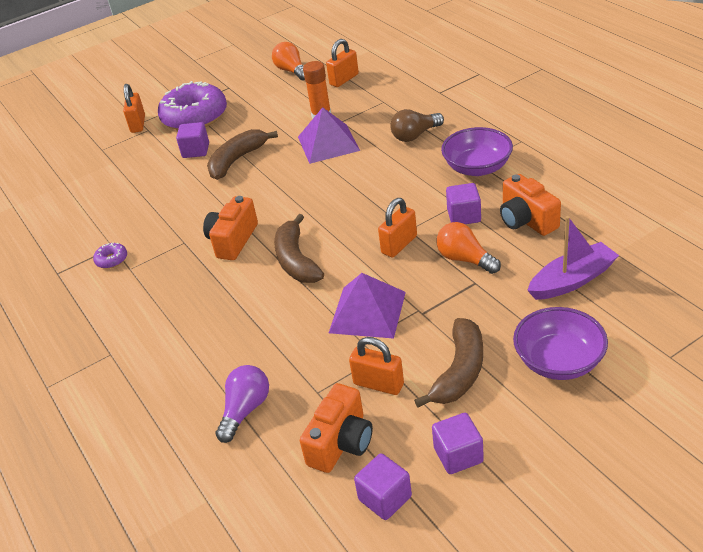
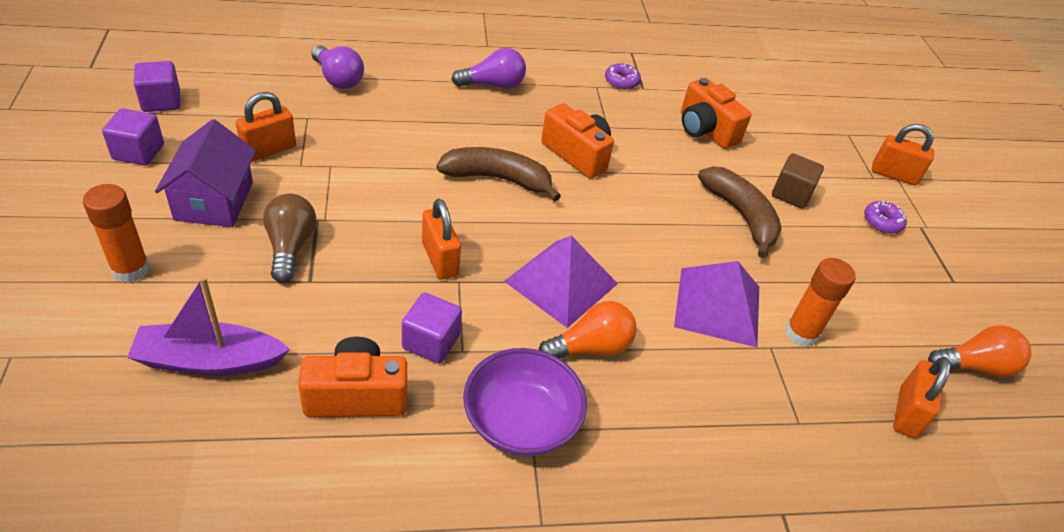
camera: 105 degrees right, 5 degrees up
purple donut [158,81,227,130] -> purple donut [864,201,907,234], size x0.40
purple cube [176,122,209,158] -> brown cube [772,153,824,209]
orange camera [300,383,373,473] -> orange camera moved to [681,78,752,149]
orange padlock [326,39,359,87] -> orange padlock turned 45 degrees clockwise [893,357,951,438]
purple pyramid [329,273,406,339] -> purple pyramid moved to [504,235,618,328]
brown light bulb [390,109,444,142] -> brown light bulb moved to [263,194,316,283]
brown banana [414,318,483,408] -> purple house [155,119,256,227]
orange light bulb [437,222,501,274] -> orange light bulb moved to [539,301,636,358]
purple bowl [513,307,608,380] -> orange glue stick [83,184,150,283]
purple boat [527,216,619,300] -> purple boat turned 90 degrees clockwise [127,277,290,375]
none -> purple light bulb [451,48,526,89]

